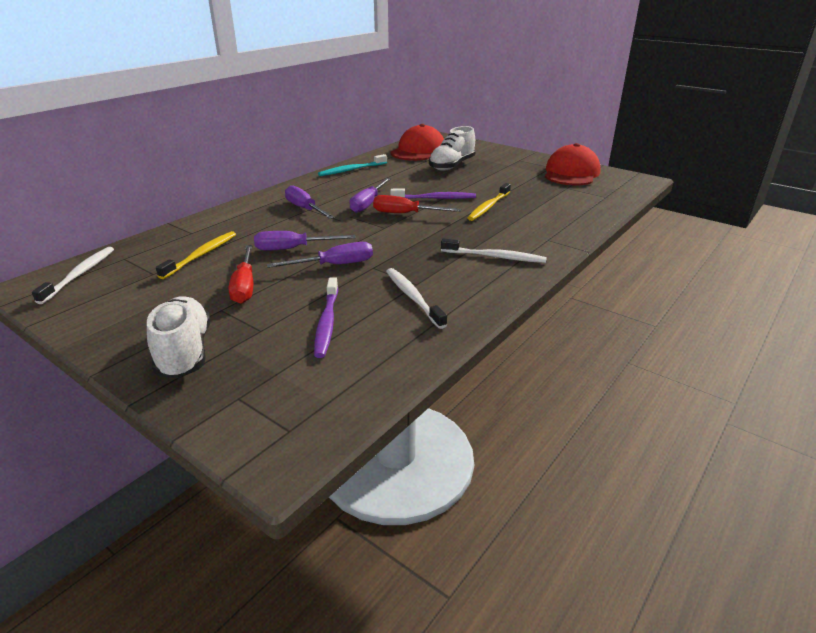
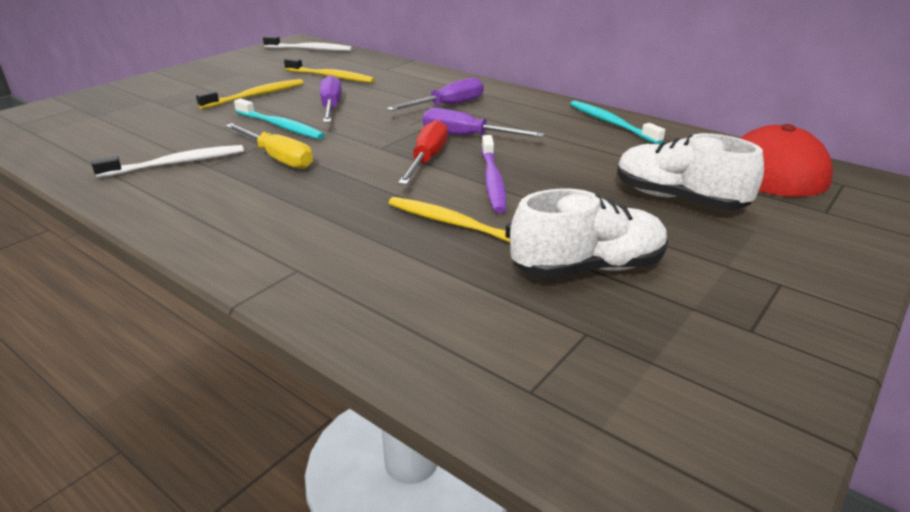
camera: 90 degrees right, 0 degrees up
white shoe [147,297,210,378] -> white shoe moved to [510,188,668,279]
red screwdriver [229,245,253,304] -> yellow toothbrush [196,79,303,109]
purple screwdriver [267,242,373,268] -> turquoise toothbrush [234,98,325,139]
purple toothbrush [314,278,338,358] -> none
white toothbrush [441,238,547,263] -> none
red cap [545,143,601,185] -> none
none -> yellow screwdriver [225,123,313,169]

